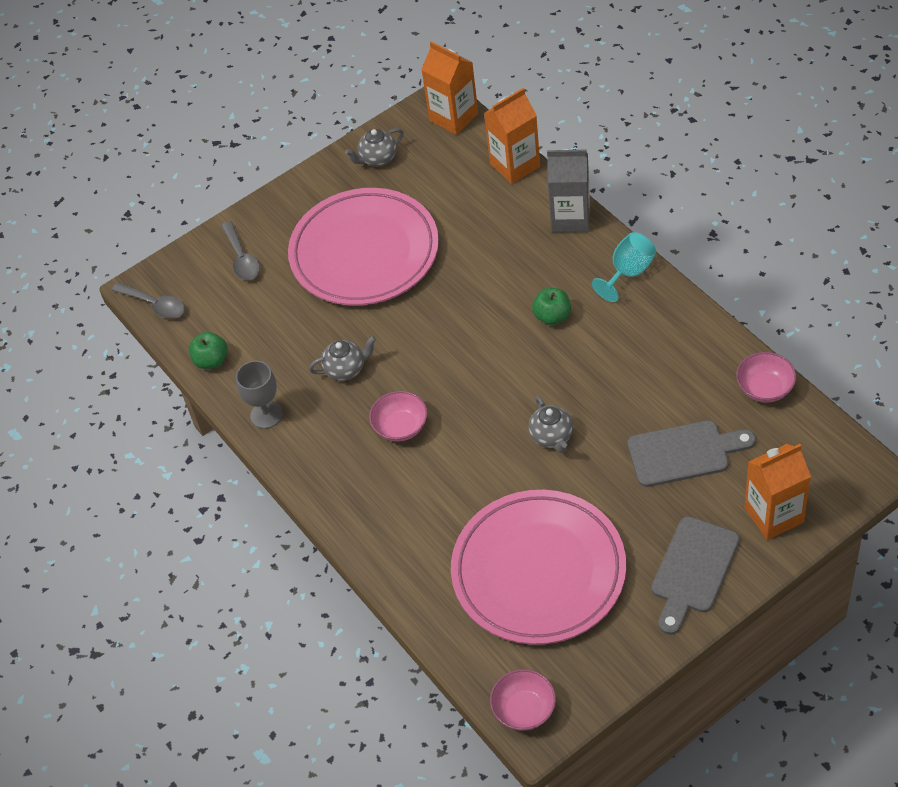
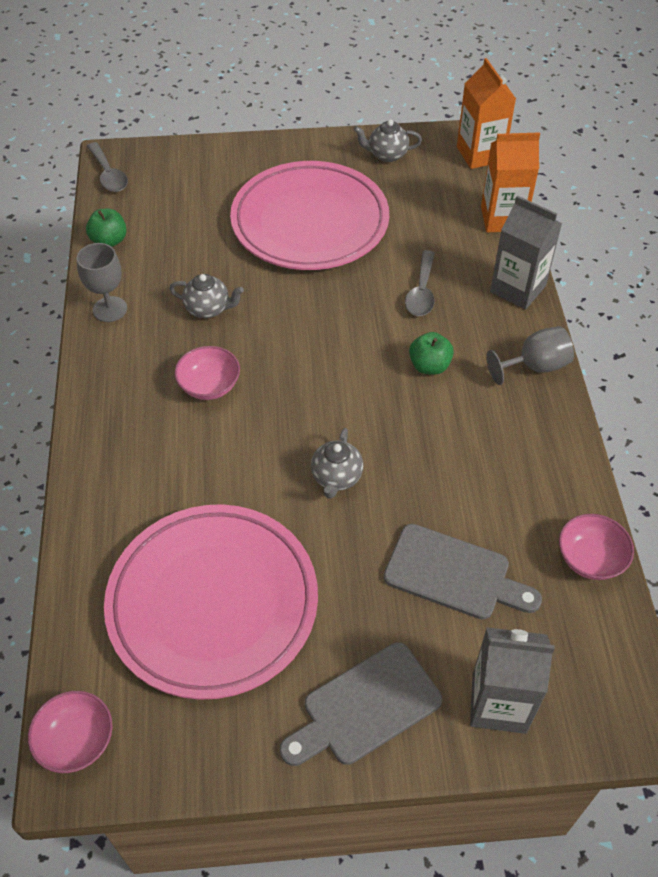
camera: 25 degrees right, 0 degrees up
grey spoon [221,221,260,280] -> grey spoon moved to [405,250,435,316]
turquoise goblet [592,232,656,302] -> grey goblet [486,326,574,385]
orange carton [745,444,811,540] -> grey carton [470,627,555,734]

